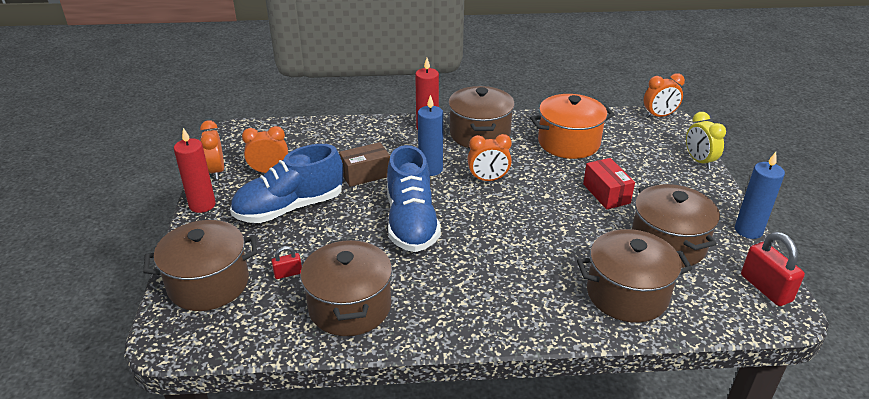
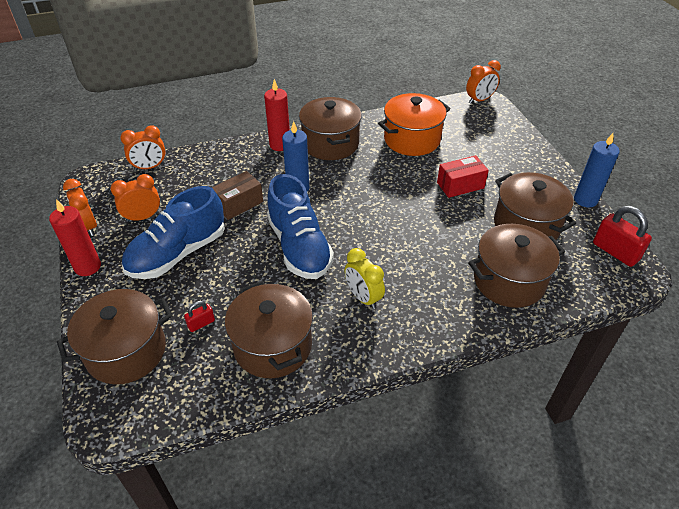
camera: 15 degrees left, 10 degrees up
orange clock [467,134,512,181] -> orange clock moved to [120,125,165,171]
red box [583,158,635,210] -> red box turned 75 degrees counterclockwise [437,155,489,198]
yellow clock [686,112,726,169] -> yellow clock moved to [344,248,385,309]

